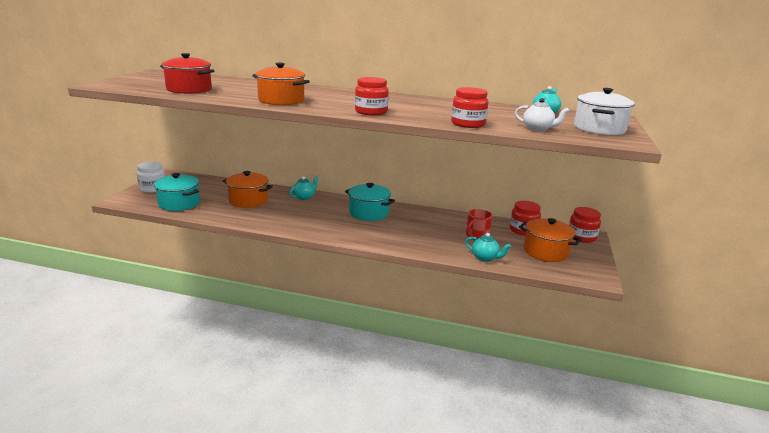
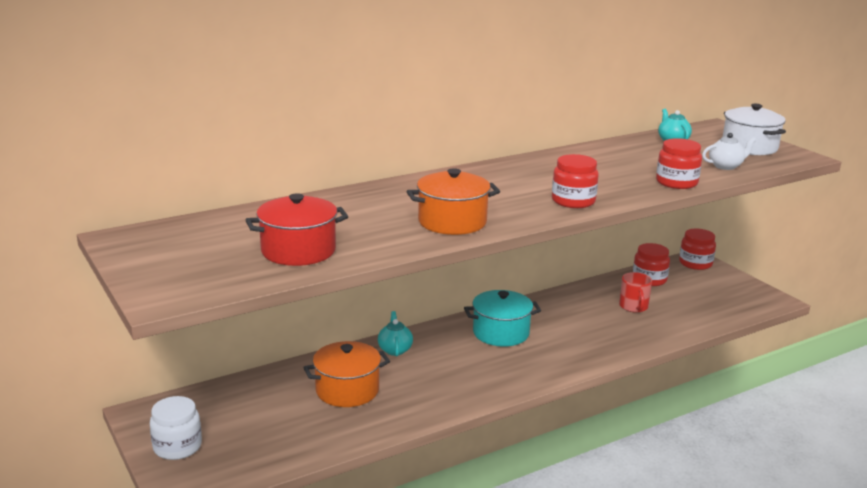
camera: 45 degrees left, 0 degrees up
turquoise pot [154,173,200,211] -> none
turquoise teapot [465,233,511,262] -> none
orange pot [519,218,582,262] -> none

